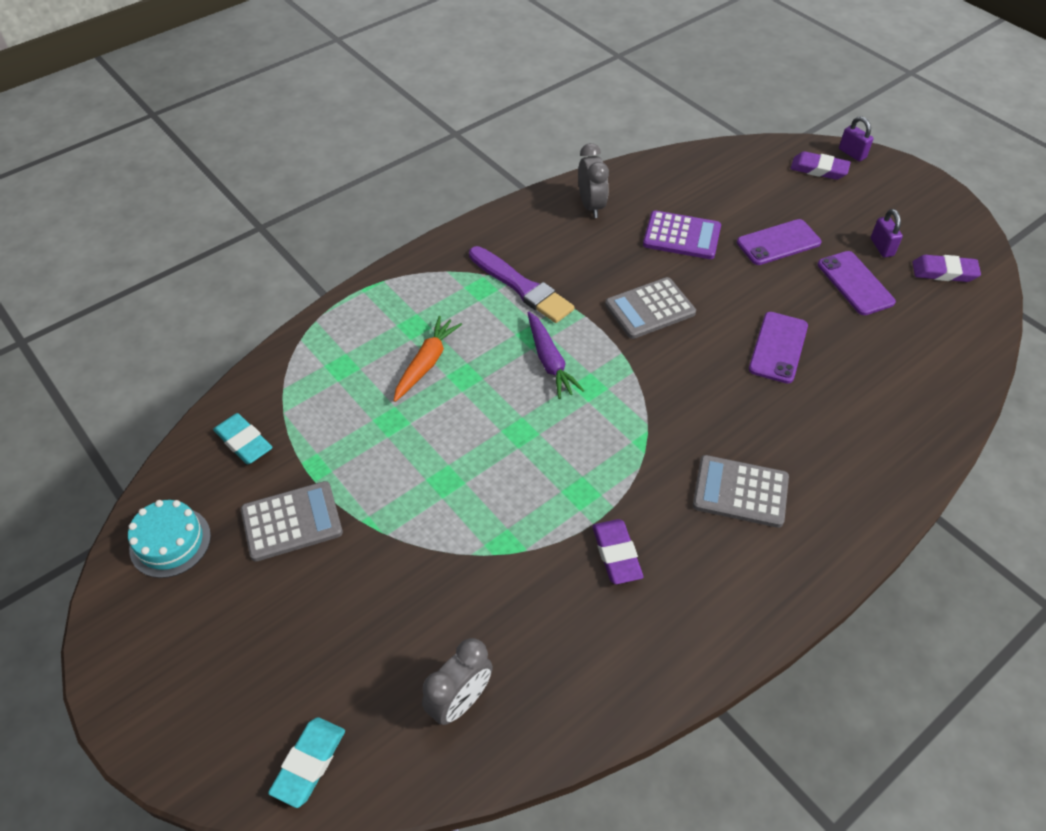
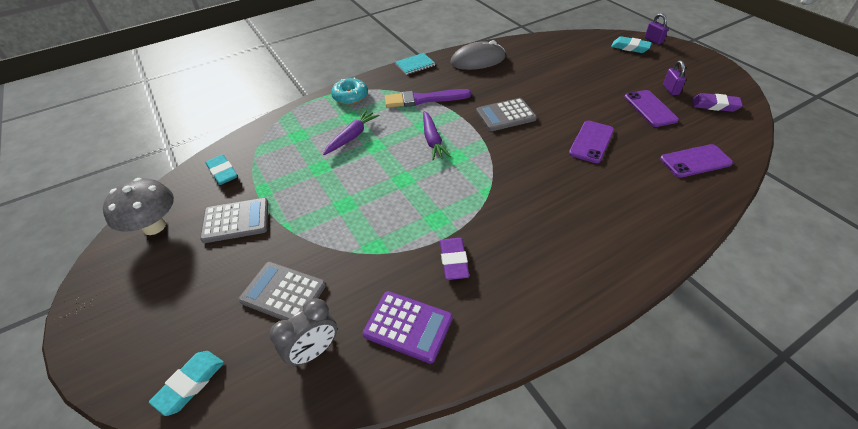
camera: 10 degrees right, 5 degrees down
turquoise cake [128,500,211,578] -> grey mushroom [103,178,174,235]
orange carrot [394,316,462,402] -> purple carrot [323,110,380,155]
purple brush [469,246,574,323] -> purple brush turned 120 degrees clockwise [385,89,471,108]
grey clock [578,143,609,218] -> grey mouse [450,40,506,70]
purple calculator [643,210,721,259] -> purple calculator moved to [363,291,453,364]
grey calculator [693,455,789,528] -> grey calculator moved to [239,262,326,320]
purple phone [737,219,821,265] -> purple phone moved to [660,144,733,178]
purple eraser [790,151,851,180] -> turquoise eraser [611,36,652,53]
none -> turquoise donut [331,78,368,104]
none -> turquoise notebook [395,53,435,75]

